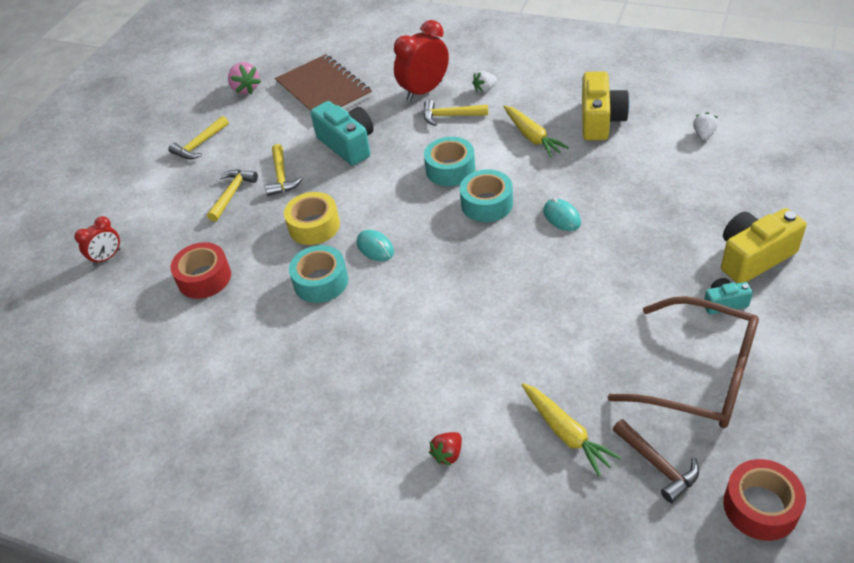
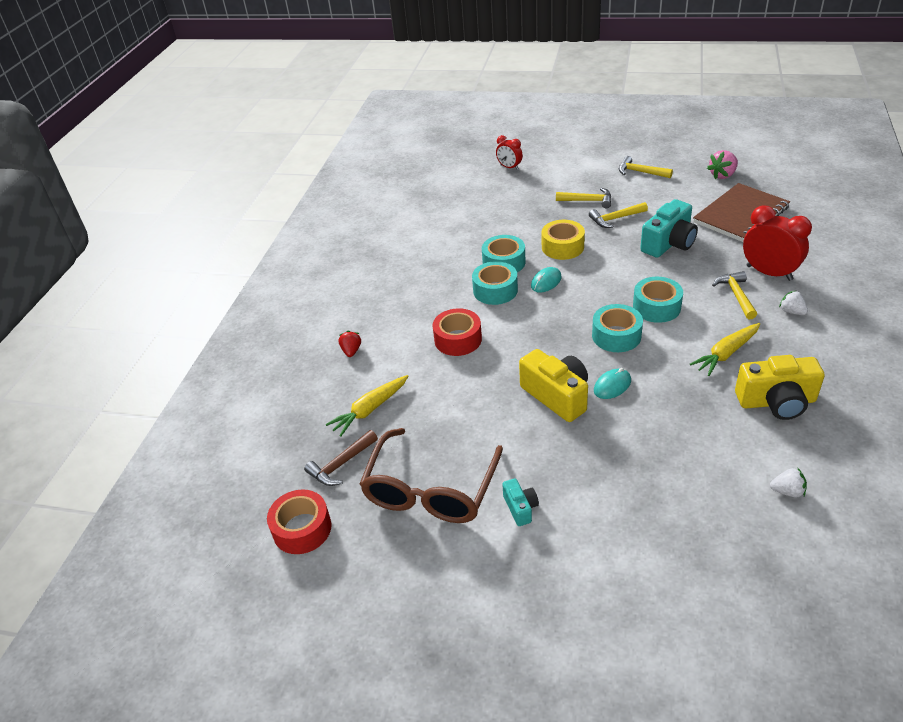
camera: 80 degrees right, 5 degrees down
red tape [170,242,231,299] -> red tape moved to [432,308,482,356]
red strawberry [429,432,462,466] -> red strawberry turned 60 degrees clockwise [339,331,361,357]
yellow camera [721,208,807,283] -> yellow camera moved to [519,349,588,422]
none -> turquoise tape [472,261,518,305]

